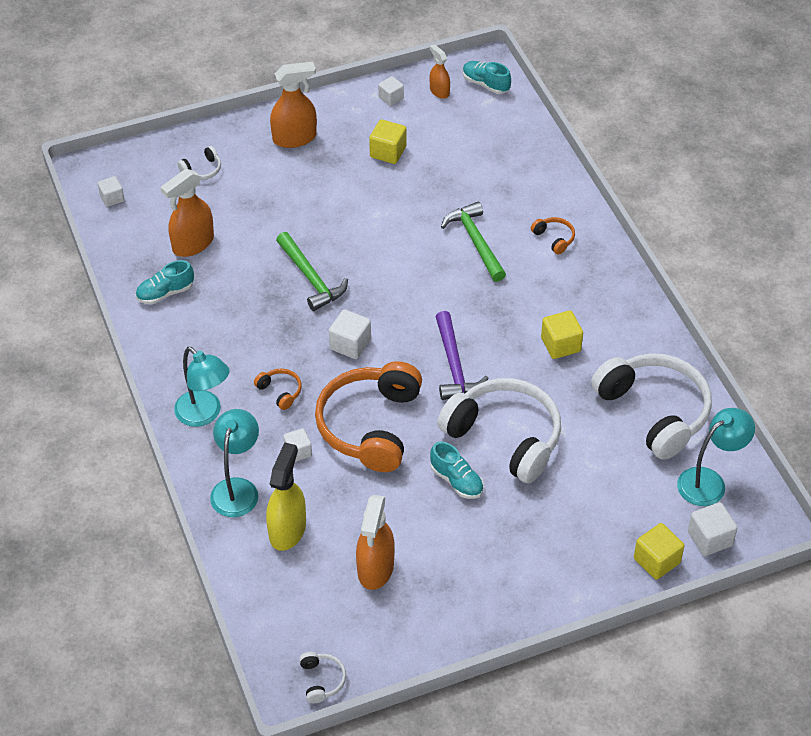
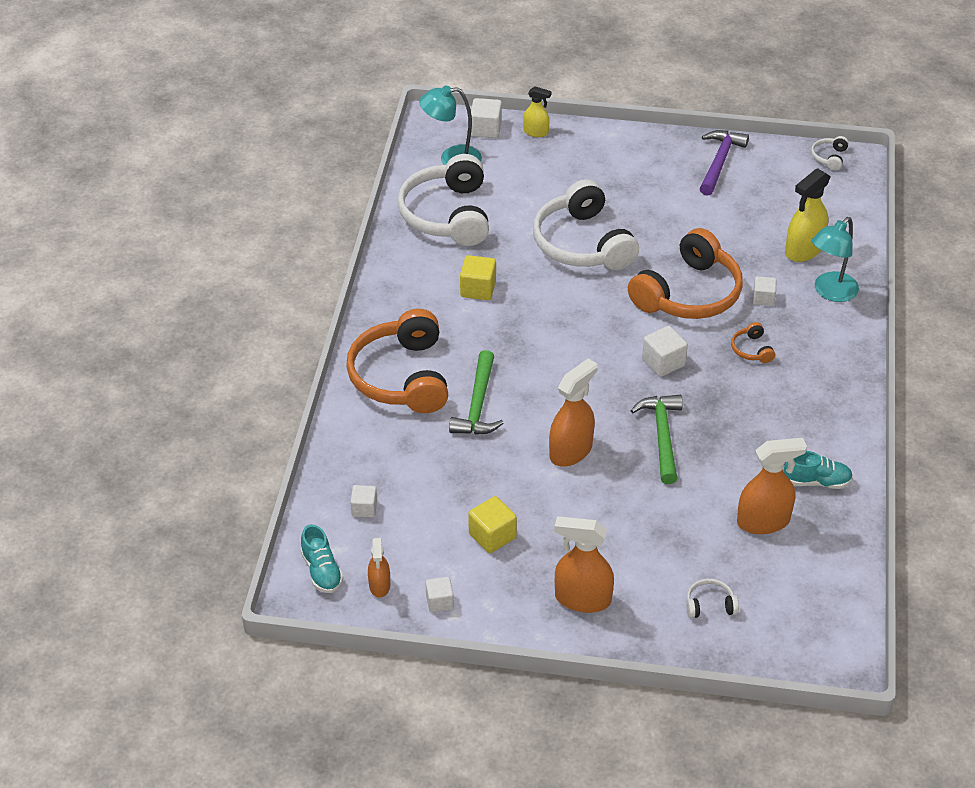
camera: 150 degrees left, 5 degrees down
white cube [98,176,124,207] -> white cube moved to [350,485,377,518]
turquoise lamp [174,347,230,427] -> none
orange spray bottle [356,495,395,590] -> orange spray bottle moved to [549,358,598,467]
turquoise shoe [430,441,484,499] -> none
purple hammer [436,311,488,400] -> purple hammer moved to [700,130,749,196]
orange headphones [531,217,575,255] -> orange headphones [346,309,448,413], size x2.49
yellow cube [634,523,684,580] -> yellow spray bottle [523,87,552,137]

